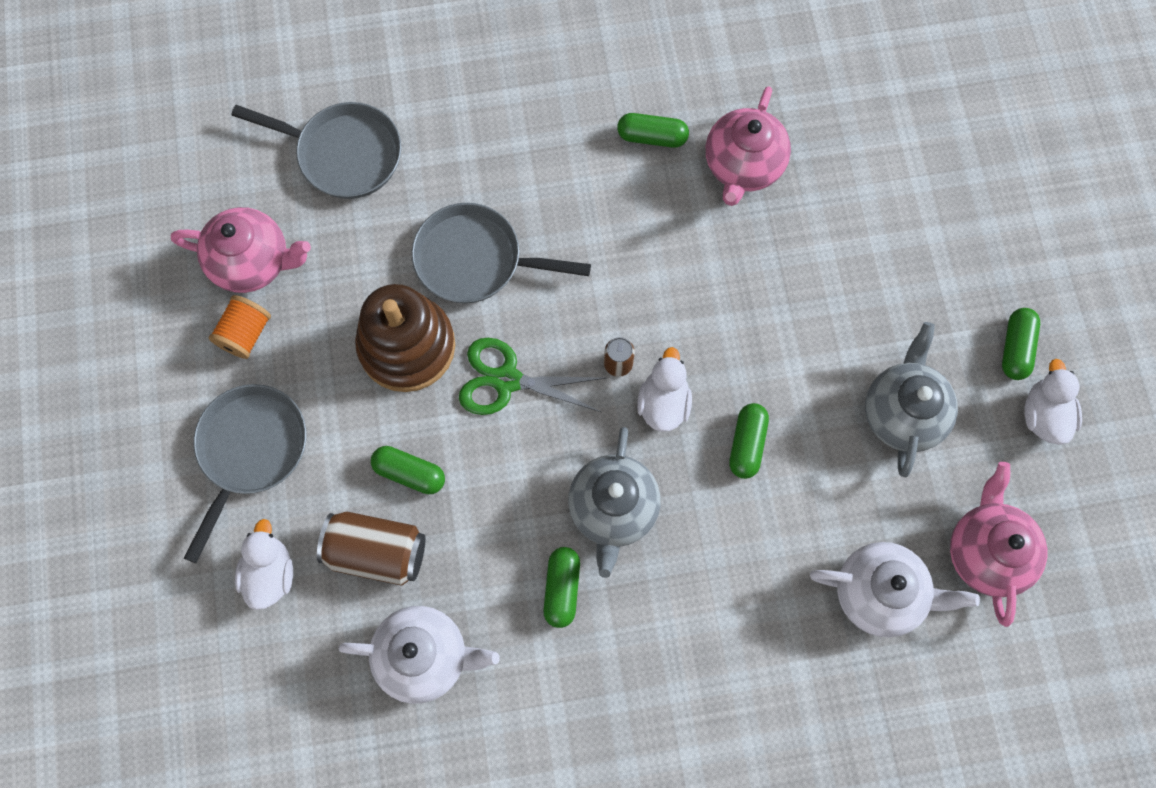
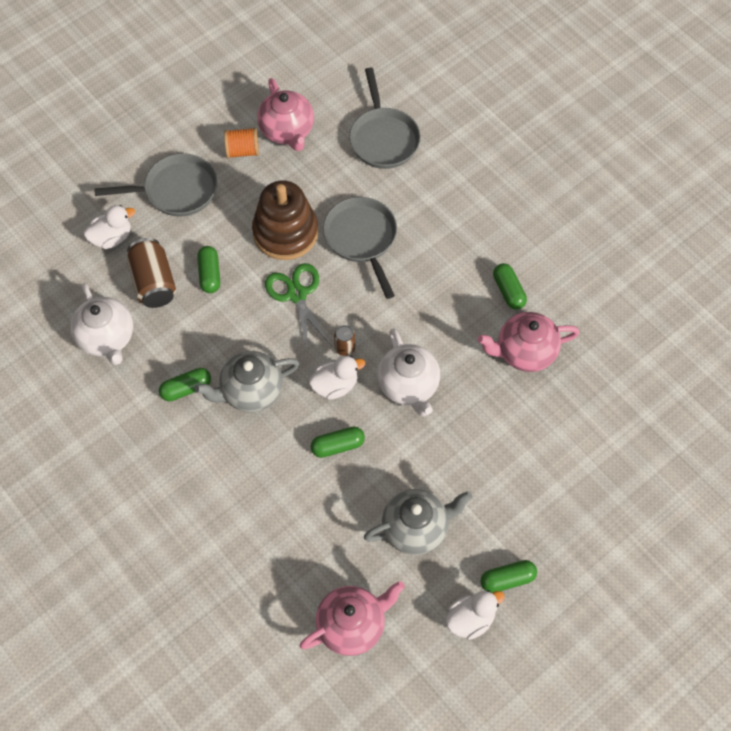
camera: 60 degrees right, 10 degrees down
white teapot [810,542,980,637] -> white teapot moved to [377,328,440,416]

